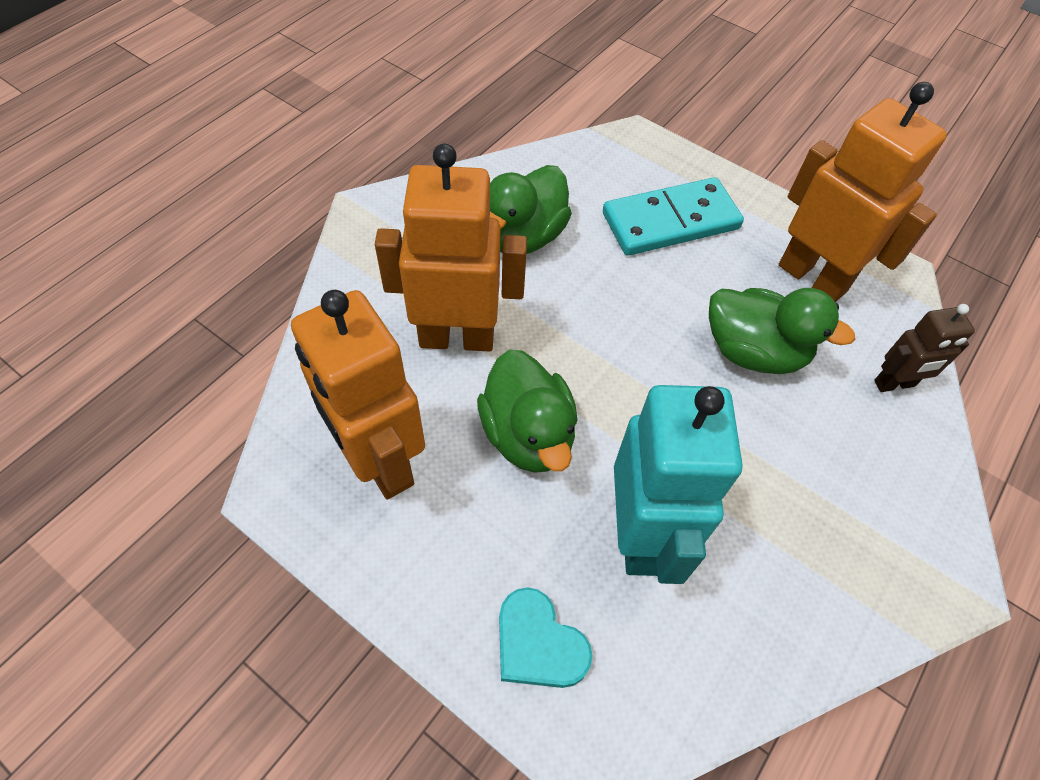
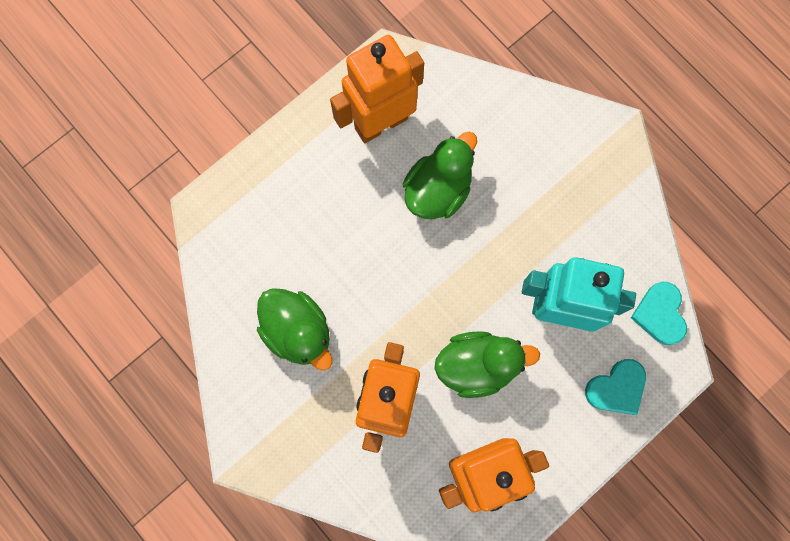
camera: 75 degrees left, 20 degrees up
turquoise domino [603,177,744,256] -> none
brown robot [874,304,975,392] -> none
none -> turquoise heart [631,282,687,345]

